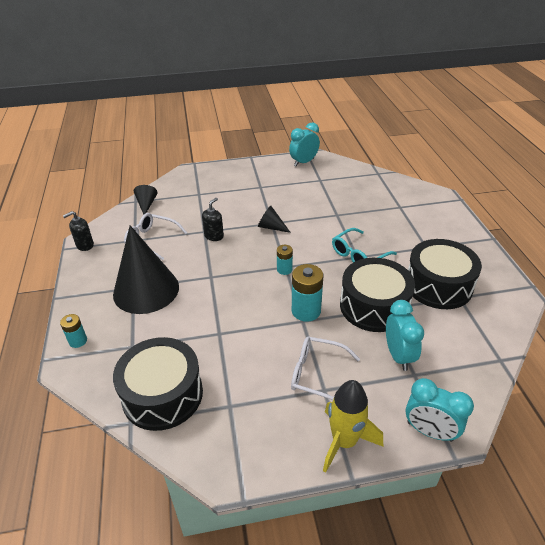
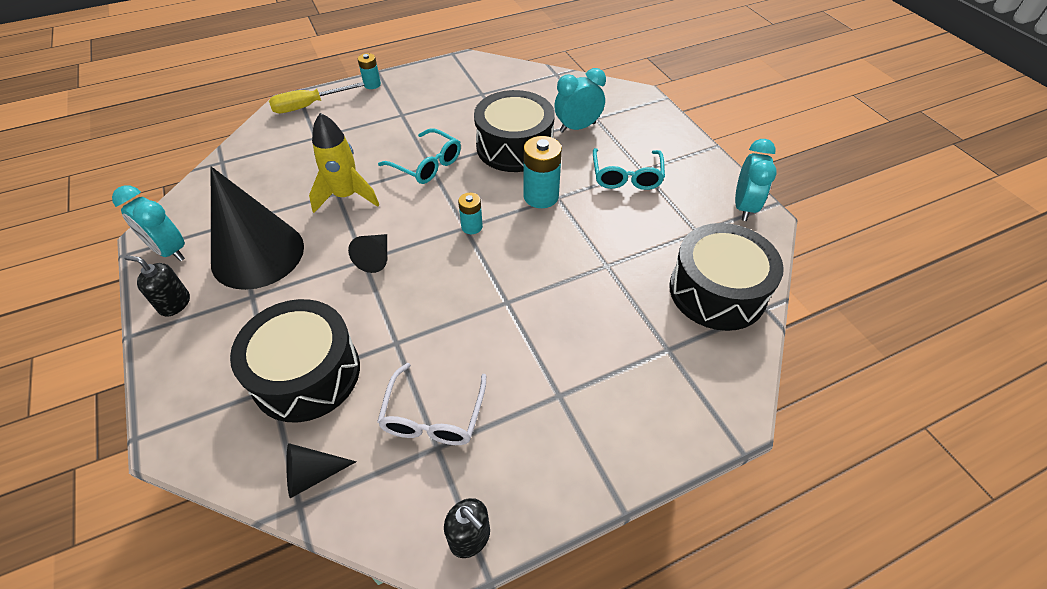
camera: 105 degrees left, 10 degrees up
turquoise battery [60,314,87,348] -> turquoise battery moved to [358,53,381,89]
black cone [113,225,179,314] -> black cone moved to [211,167,304,290]
black soap dispenser [202,198,224,241] -> black soap dispenser moved to [124,255,190,317]
white glasses [291,337,360,400] -> turquoise glasses [593,148,665,190]
yellow rocket [323,380,383,473] -> yellow rocket moved to [309,113,379,213]
turquoise clock [406,378,474,442] -> turquoise clock moved to [735,139,777,221]
black drum [408,239,482,309] -> black drum moved to [230,299,360,422]
none -> yellow screwdriver [269,82,365,113]

